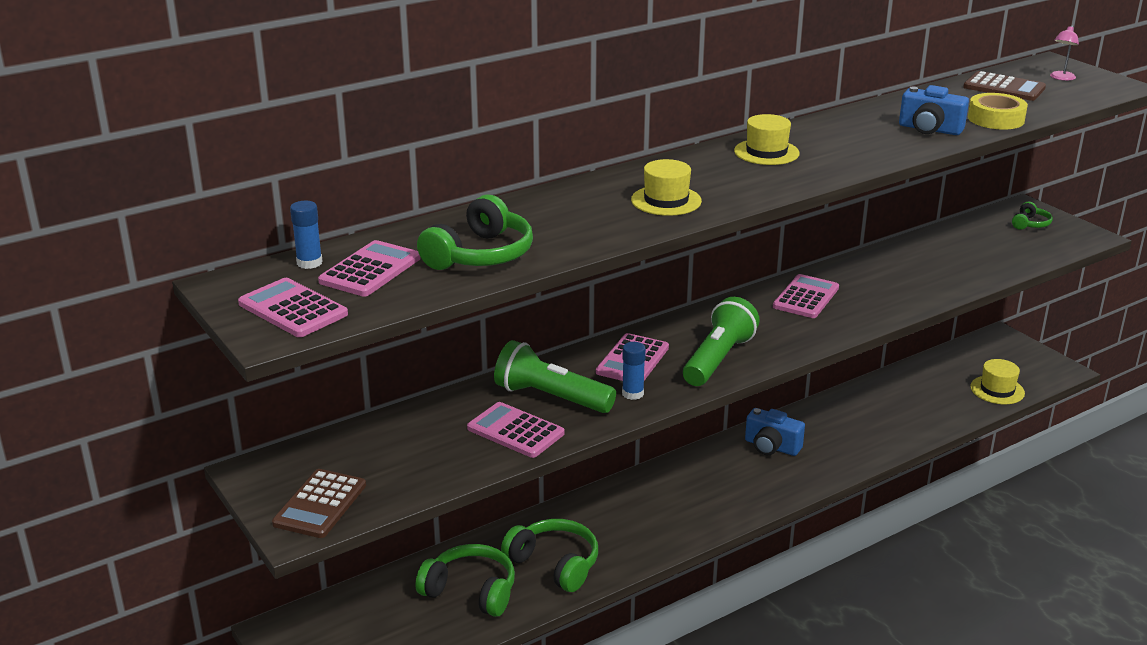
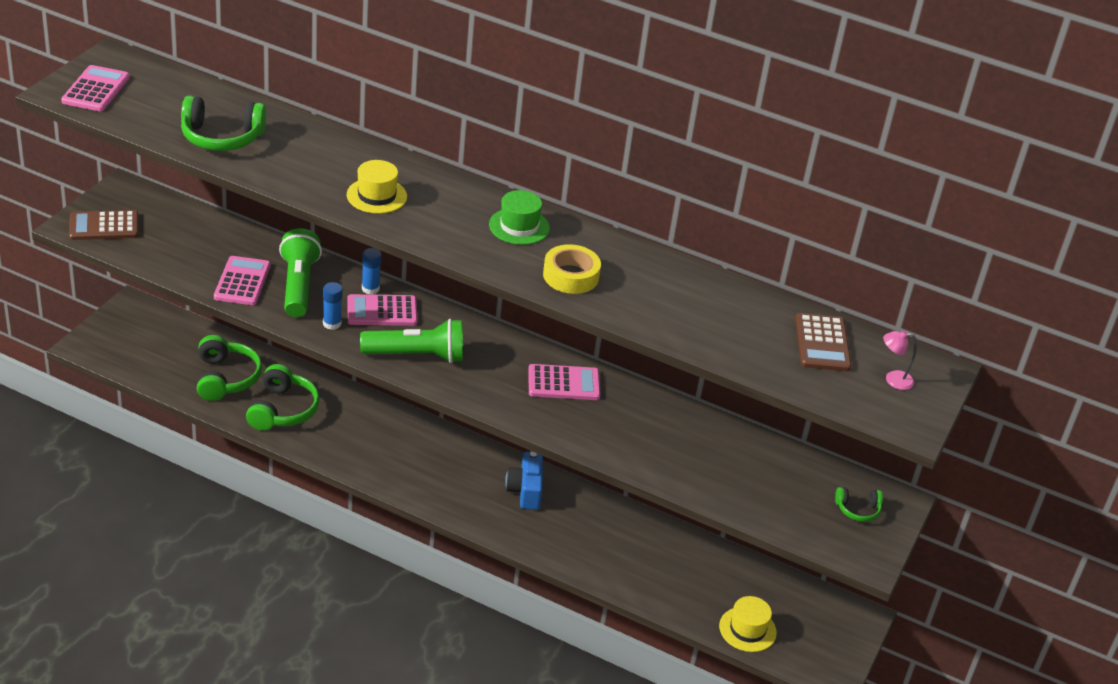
camera: 55 degrees right, 10 degrees up
blue glue stick [290,201,323,269] -> blue glue stick moved to [362,248,381,295]
pink calculator [318,240,421,297] -> none
yellow hat [734,114,800,165] -> green hat [489,190,550,245]
blue camera [899,85,969,135] -> none
yellow tape [968,93,1028,130] -> yellow tape moved to [543,244,601,294]

